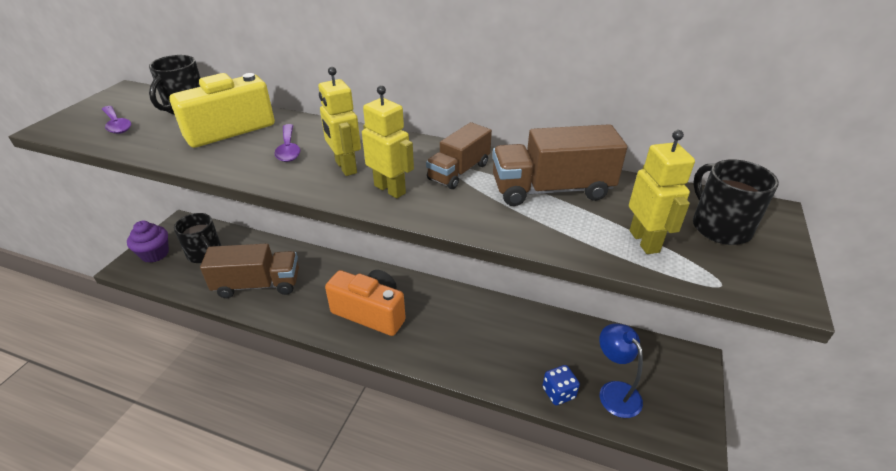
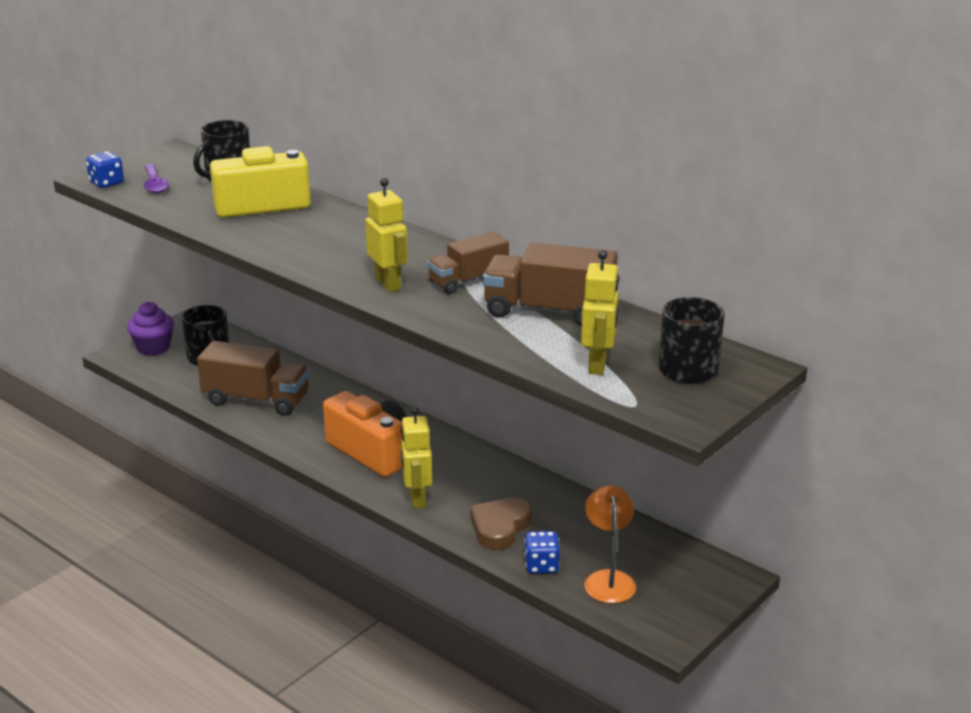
camera: 20 degrees right, 10 degrees down
purple spoon [274,124,300,162] -> none
yellow robot [318,67,361,176] -> yellow robot moved to [401,407,432,509]
blue lamp [599,323,643,418] -> orange lamp [584,485,636,603]
none -> blue dice [86,151,124,188]
none -> brown heart [470,498,532,550]

